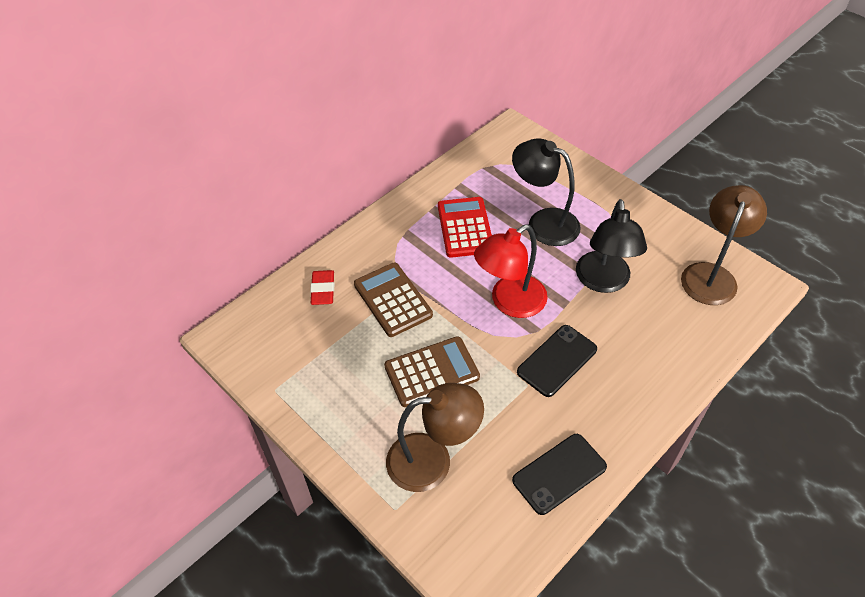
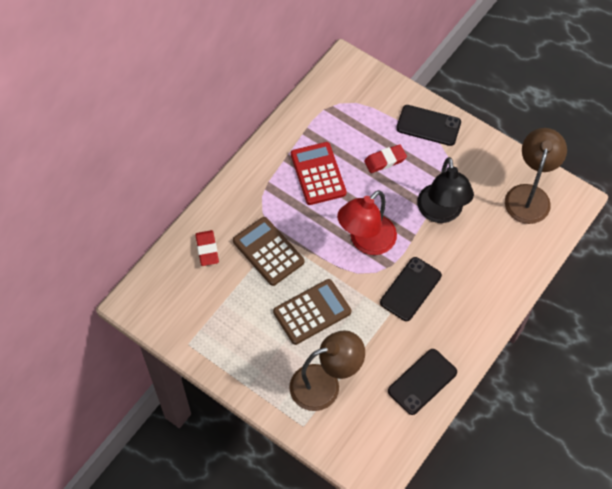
camera: 10 degrees left, 10 degrees up
black lamp [512,138,581,246] -> red eraser [364,144,407,173]
none -> black phone [396,105,461,146]

